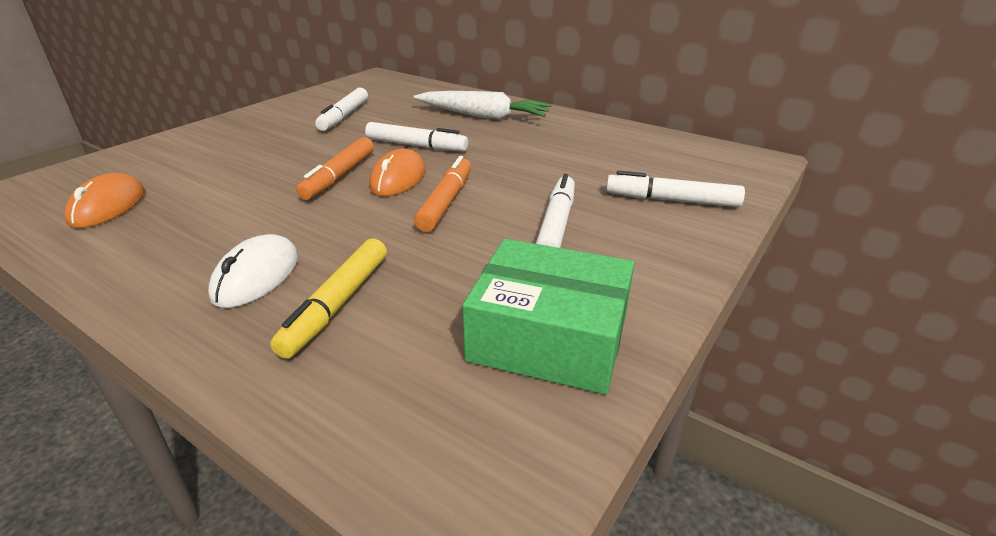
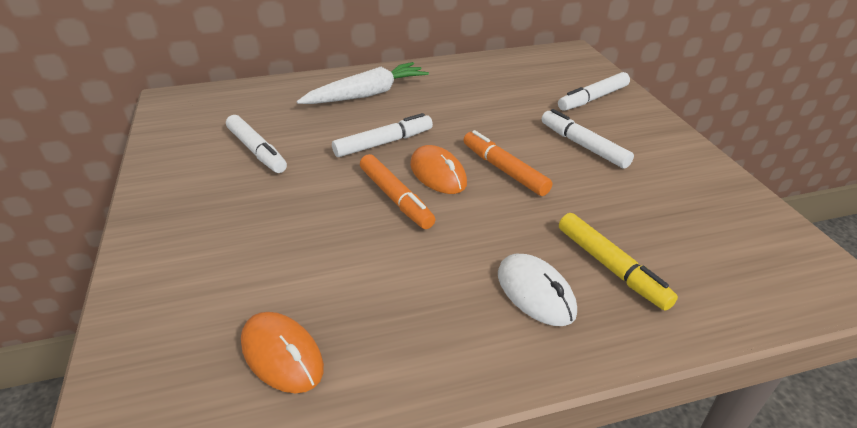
camera: 50 degrees left, 5 degrees up
green box [462,239,634,394] -> none

